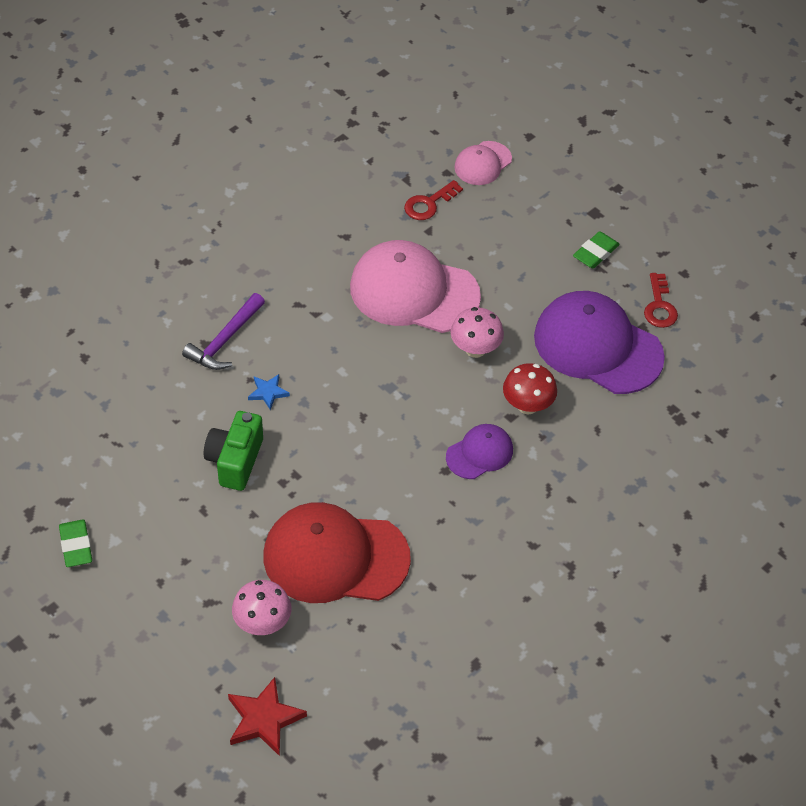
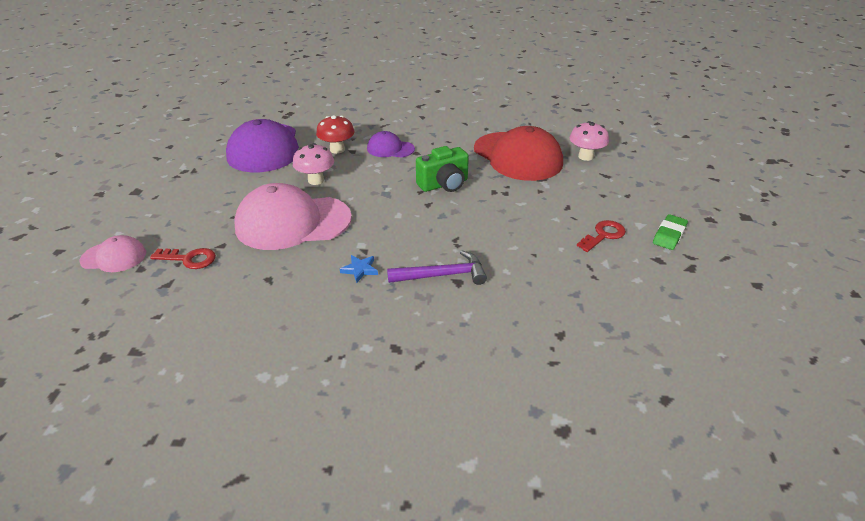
camera: 130 degrees left, 15 degrees down
green camera [204,411,263,491] -> green camera moved to [416,146,469,192]
red star [228,677,307,756] -> none
blue star [248,374,290,410] -> blue star moved to [340,255,378,283]
pink cap [350,240,481,333] -> pink cap turned 105 degrees clockwise [234,183,352,250]
green eraser [573,231,620,269] -> none
red key [644,273,678,328] -> red key moved to [577,220,626,252]

